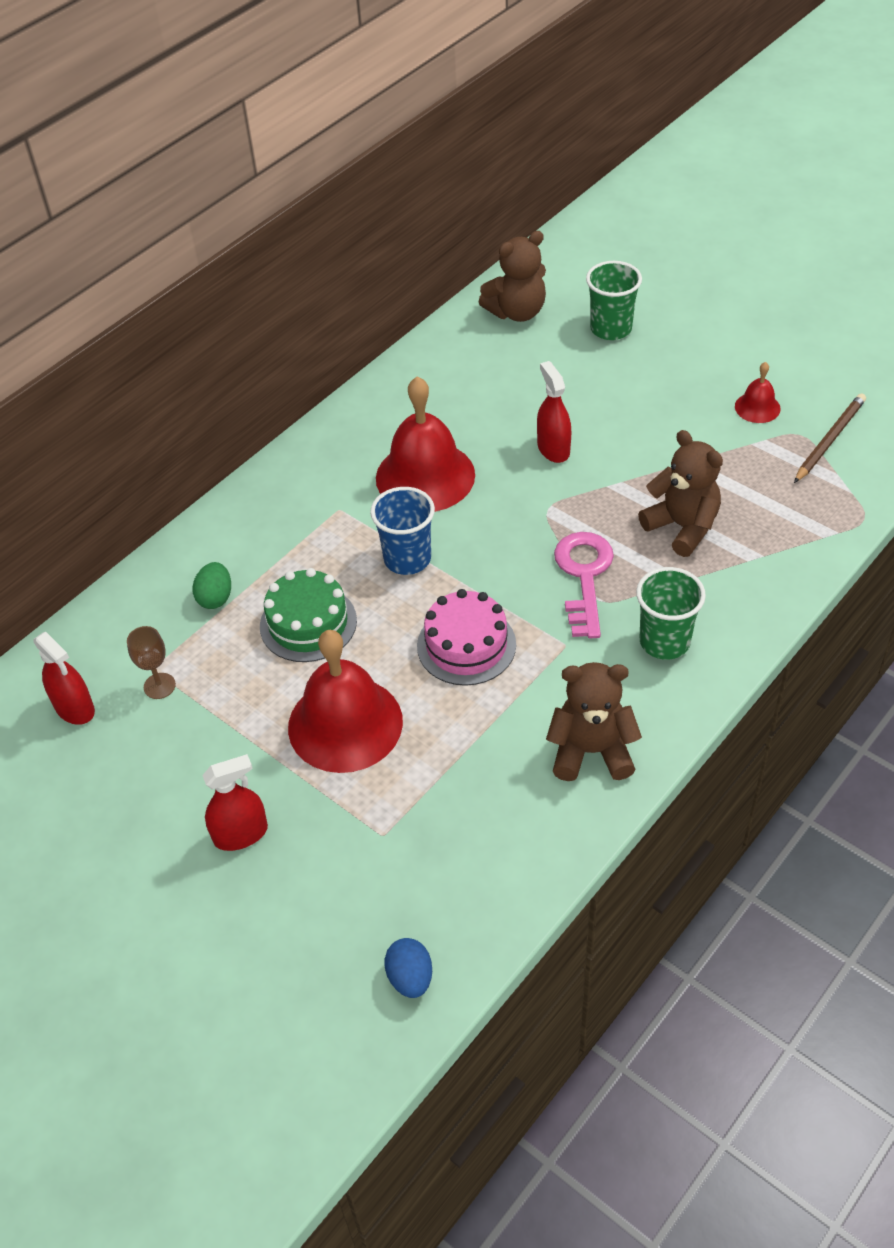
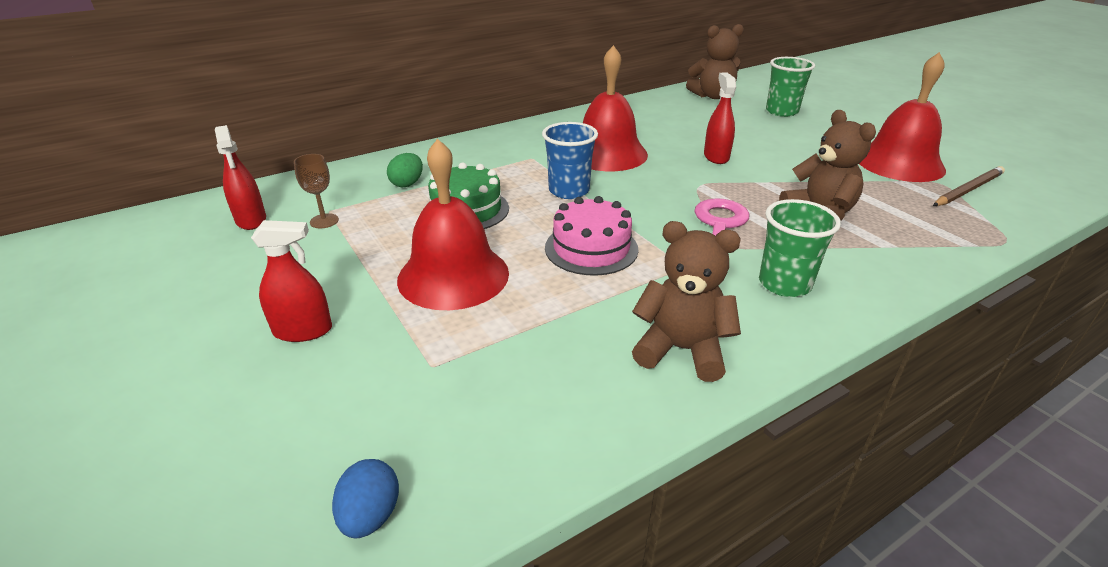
camera: 15 degrees right, 15 degrees down
red bell [735,362,781,423] -> red bell [859,52,946,182], size x2.15

